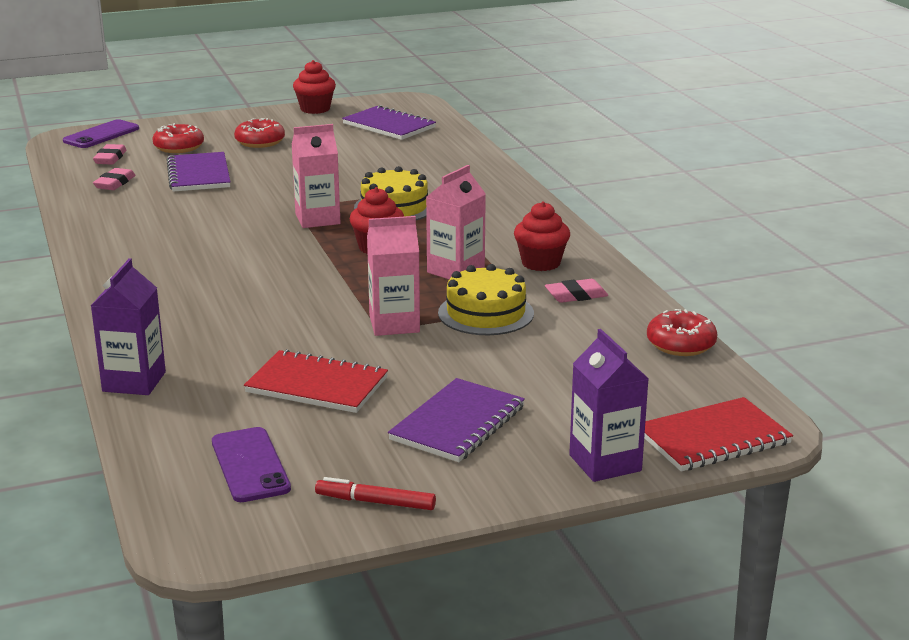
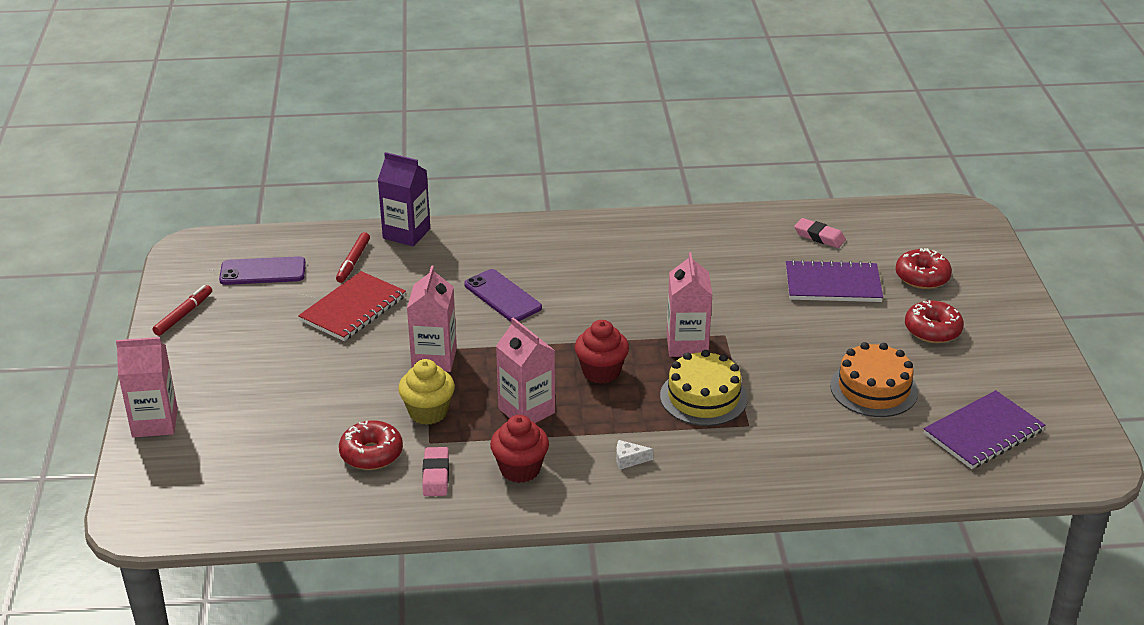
camera: 105 degrees right, 10 degrees up
purple phone [63,119,139,148] -> purple phone moved to [464,269,542,322]
pink eraser [93,144,127,165] -> none
red cupcake [293,60,336,114] -> none
purple notebook [388,378,525,462] -> none
yellow cake [438,264,534,335] -> yellow cupcake [398,359,455,425]
purple carton [569,329,649,482] -> pink carton [116,337,178,438]
red notebook [644,397,793,472] -> none
red donut [647,309,717,356] -> red donut moved to [339,420,403,470]
none -> red marker [336,232,370,283]
none -> white cheese [616,440,653,470]
none -> orange cake [830,342,918,417]

